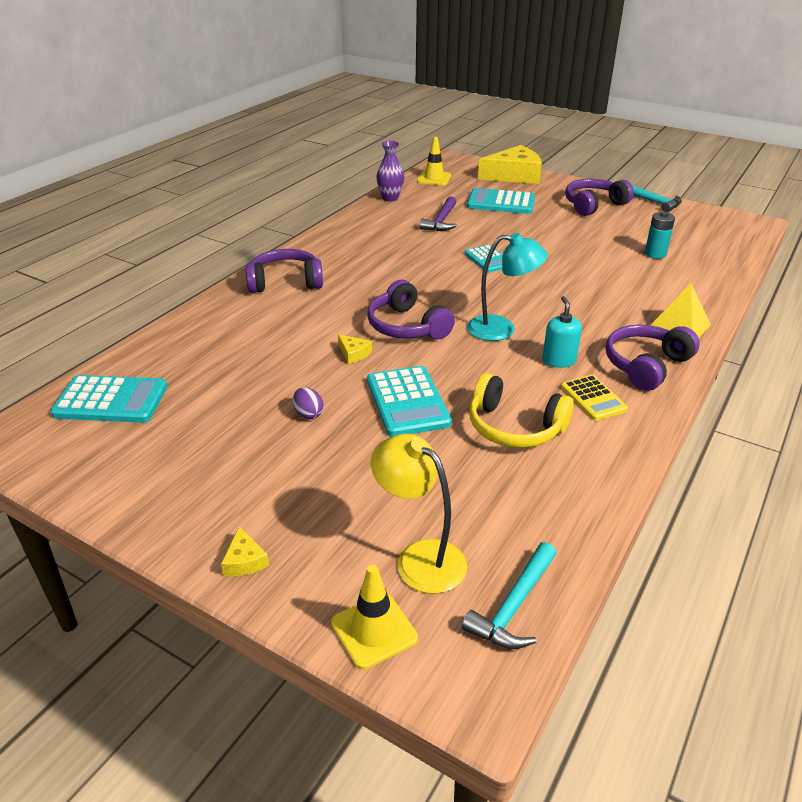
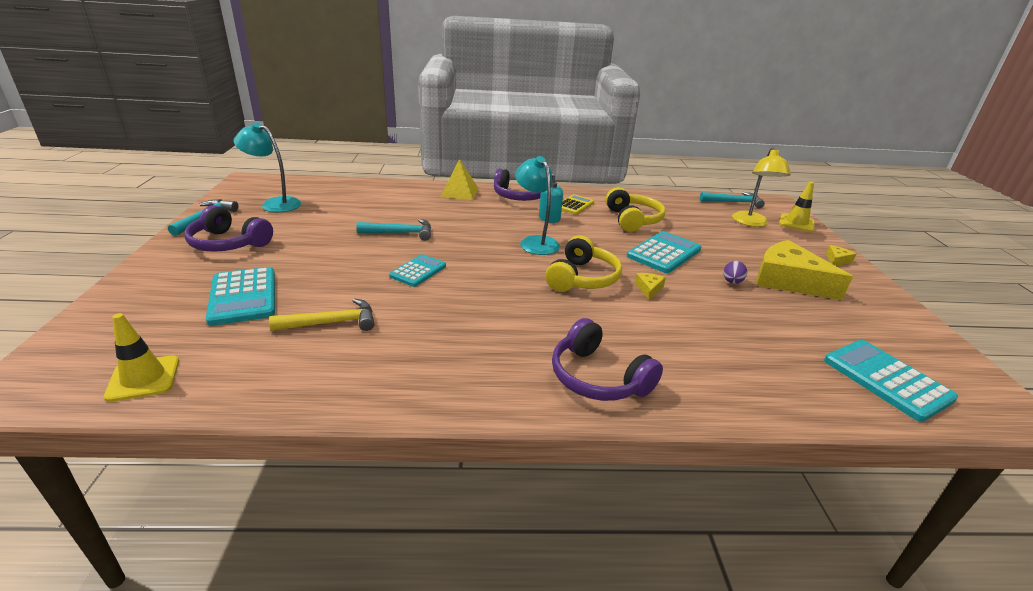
camera: 125 degrees left, 5 degrees down
purple headphones [367,280,455,340] -> yellow headphones [546,235,622,292]
purple vase [376,141,404,202] -> none
purple hammer [420,196,457,231] -> yellow hammer [269,298,375,331]
yellow cheese [478,145,542,184] -> yellow cheese moved to [756,240,853,300]
turquoise battery [645,212,675,259] -> none
none -> turquoise lamp [234,123,301,212]
none -> turquoise hammer [356,219,431,240]

